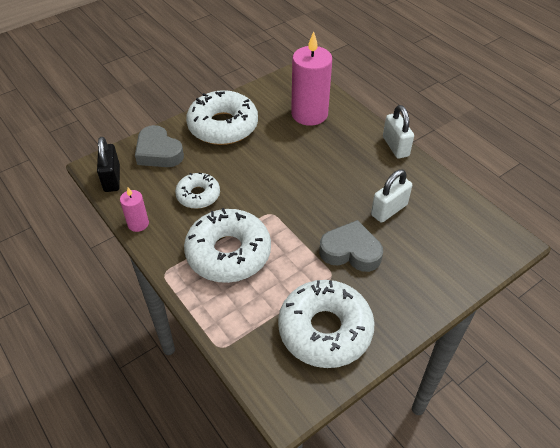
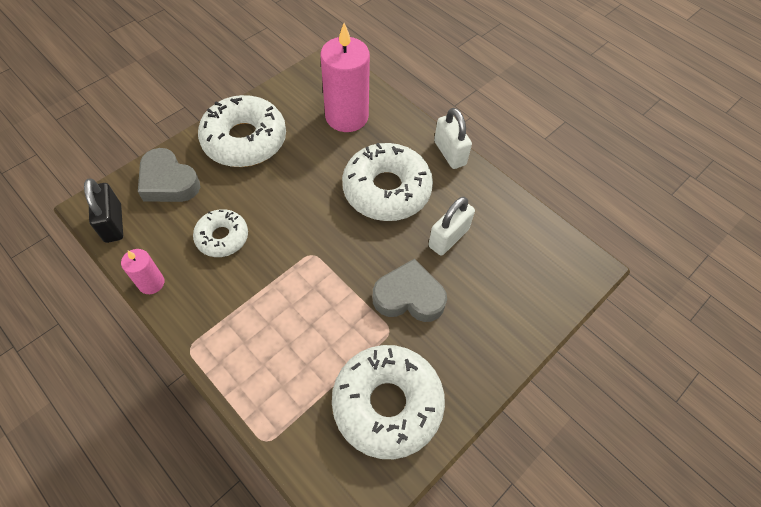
camera: 10 degrees left, 10 degrees up
white donut [184,208,271,283] -> white donut moved to [342,143,433,221]

